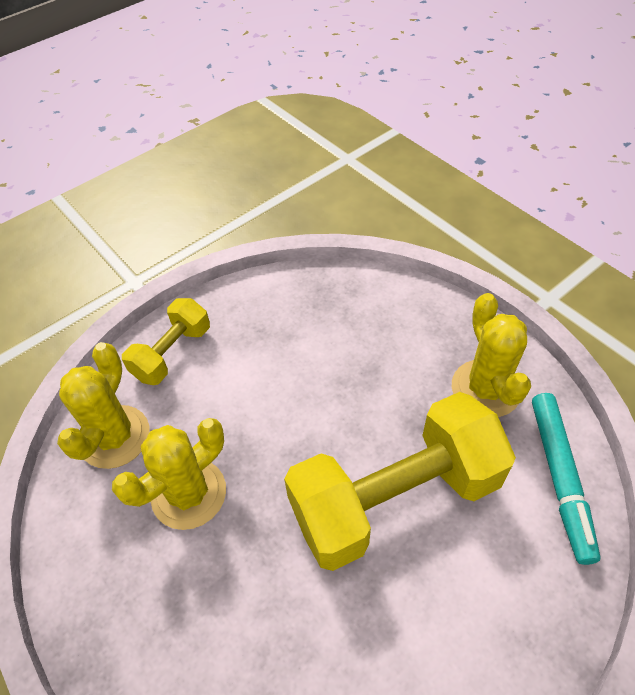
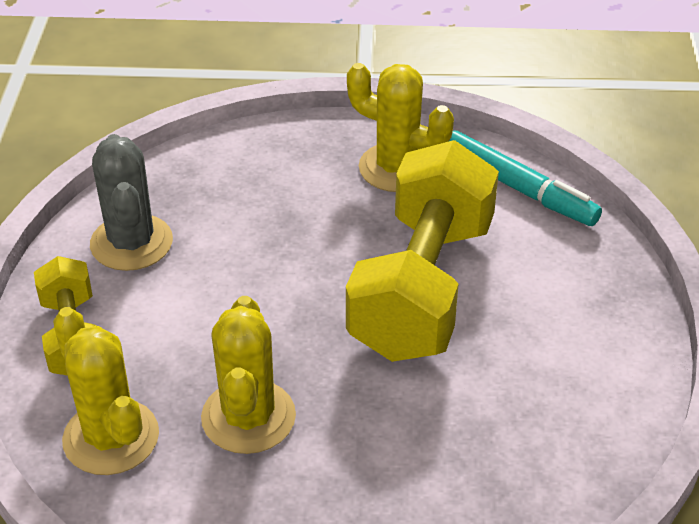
camera: 50 degrees left, 10 degrees down
none -> grey cactus [90,134,173,271]

